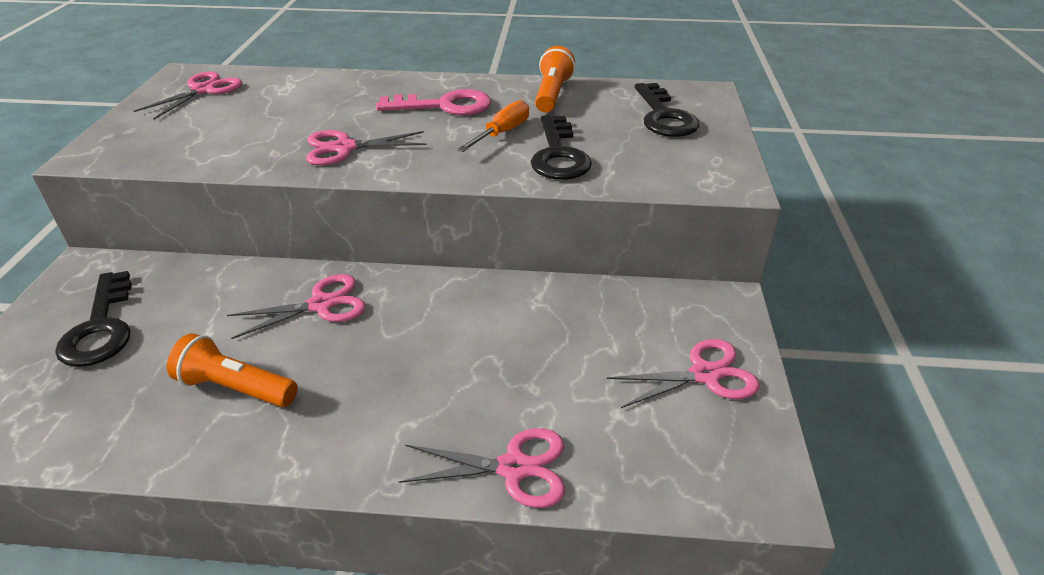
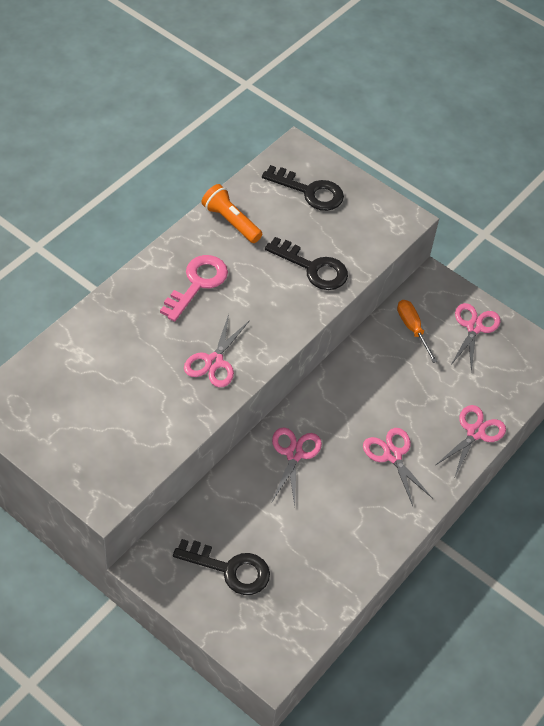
camera: 60 degrees left, 15 degrees up
pink scissors [134,72,242,119] -> pink scissors moved to [363,428,433,506]
orange flashlight [167,333,298,407] -> none
orange screwdriver [457,100,529,152] -> orange screwdriver moved to [397,300,438,363]

